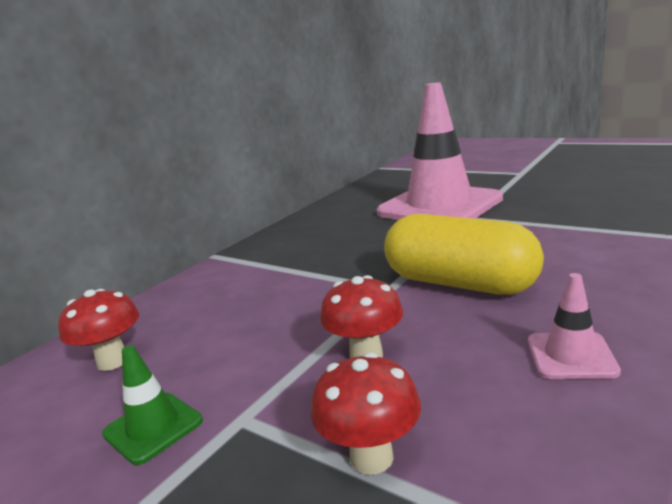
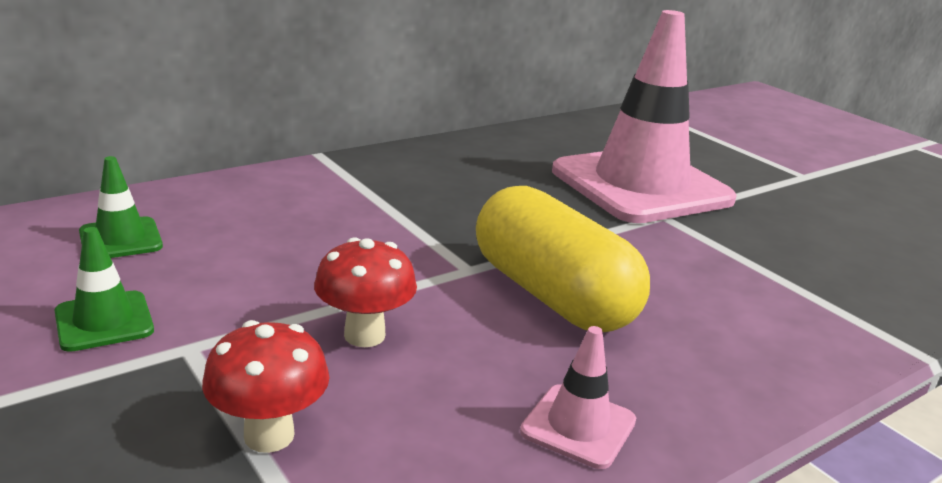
camera: 15 degrees right, 5 degrees up
red mushroom [58,289,139,371] -> green traffic cone [79,156,163,258]

